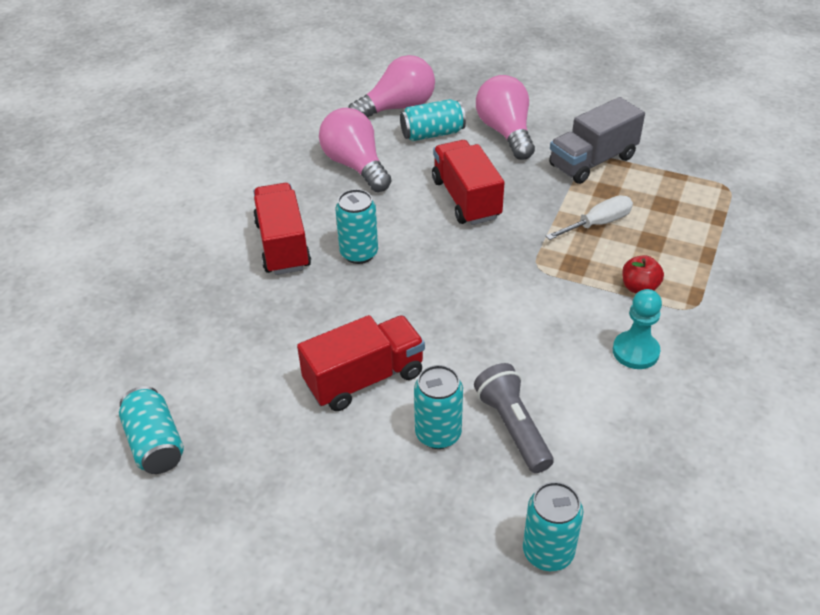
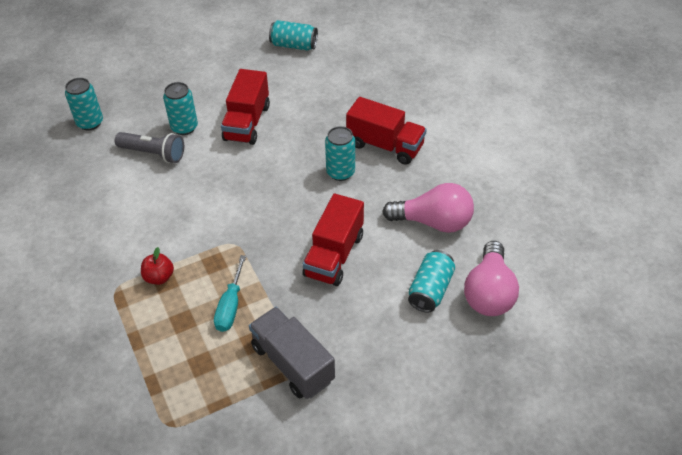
camera: 130 degrees right, 5 degrees up
red truck [432,140,504,225] -> red truck turned 90 degrees clockwise [303,193,364,286]
pink light bulb [476,75,535,160] -> none
white screwdriver [546,195,633,240] -> turquoise screwdriver [214,255,246,332]
grey truck [549,97,645,184] -> grey truck turned 45 degrees counterclockwise [249,307,335,399]
turquoise pawn [613,289,662,369] -> none

